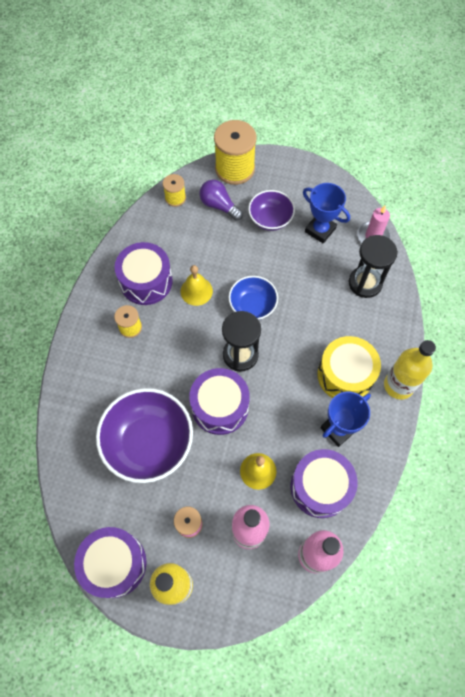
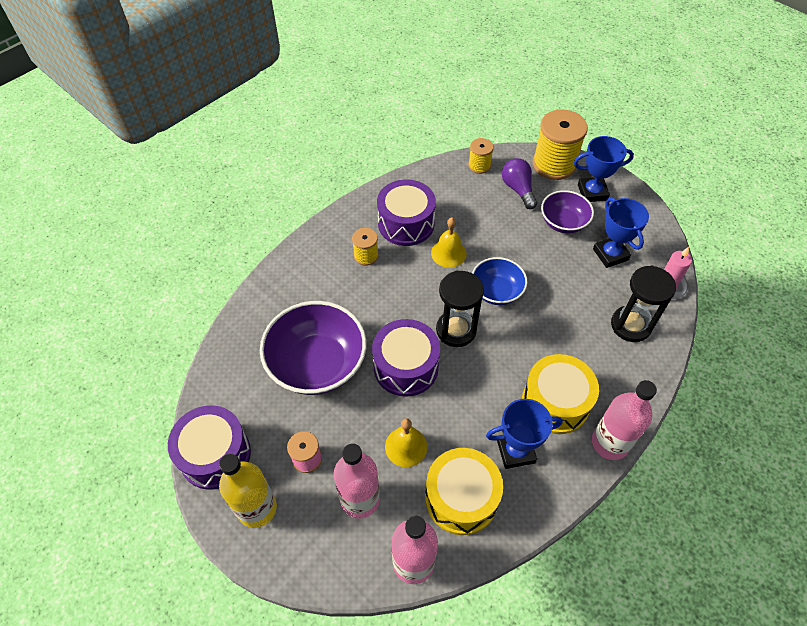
camera: 30 degrees right, 10 degrees down
purple drum [291,449,358,518] -> yellow drum [425,448,503,535]
yellow bottle [384,340,436,400] -> pink bottle [592,380,657,460]
none -> blue trophy [574,136,634,202]

